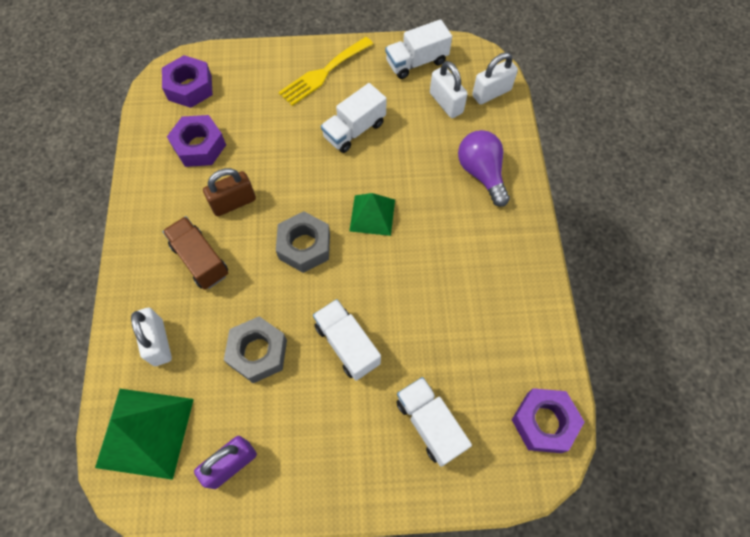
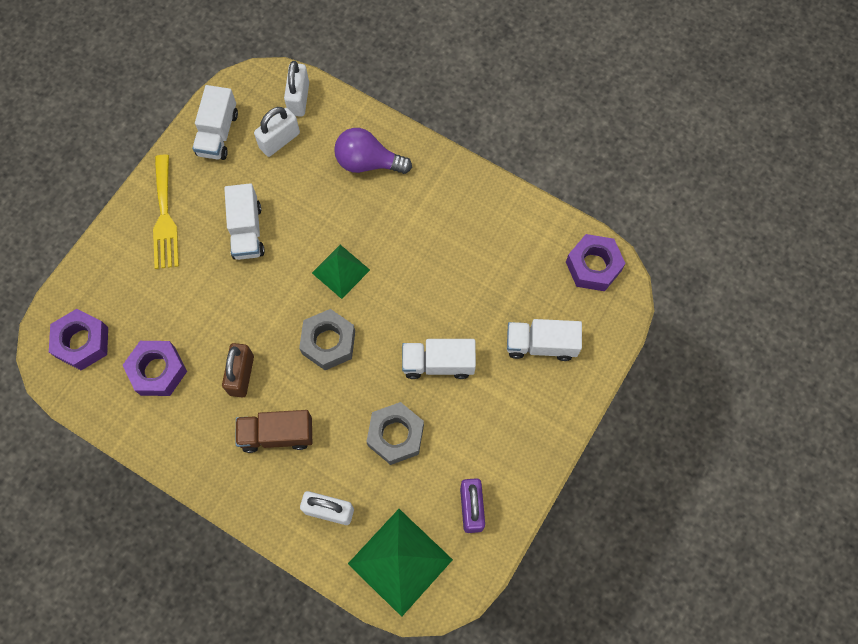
camera: 55 degrees left, 5 degrees up
white padlock [430,61,468,118] -> white padlock turned 45 degrees counterclockwise [254,107,300,157]

